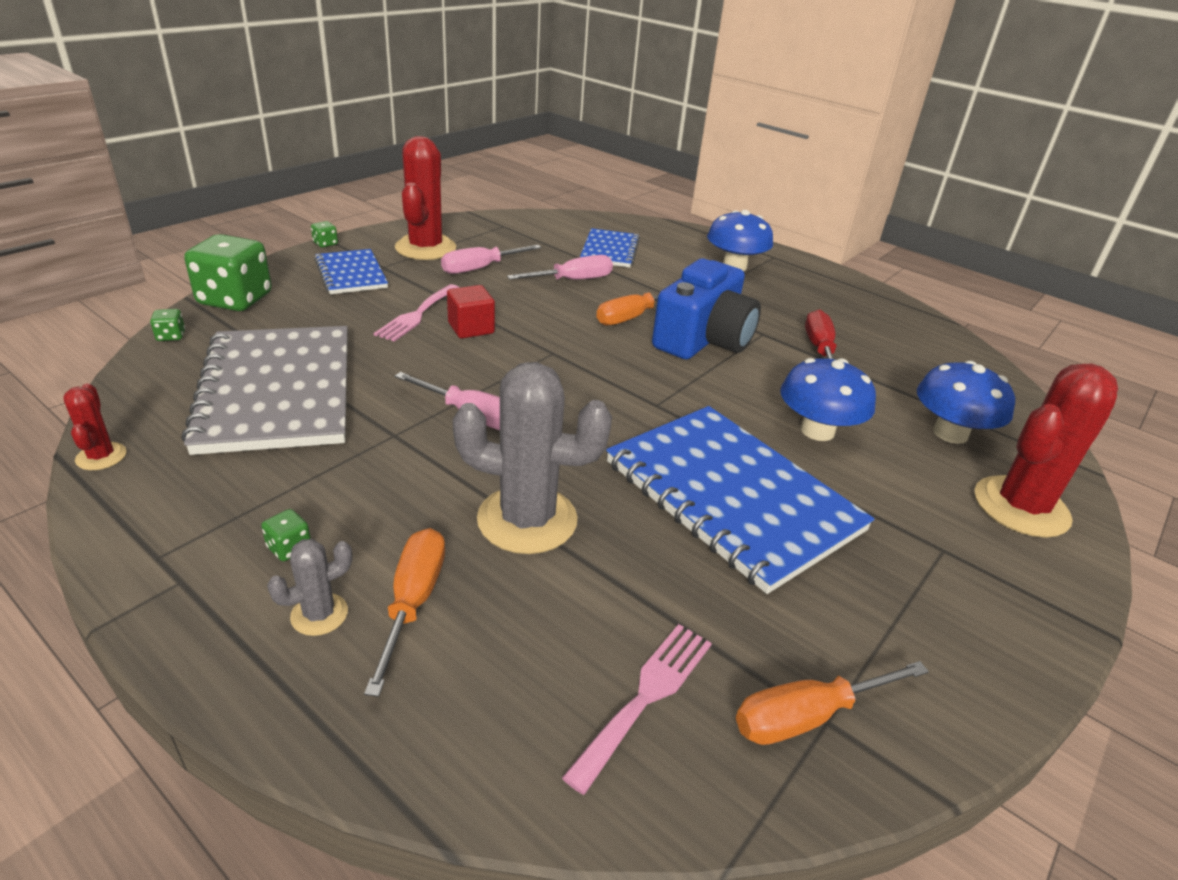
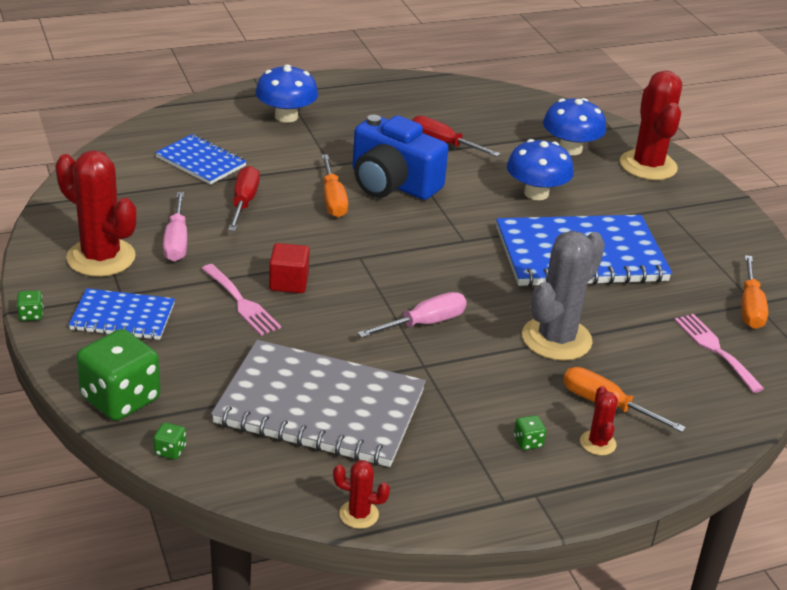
camera: 60 degrees left, 0 degrees up
grey cactus [267,539,352,636] -> red cactus [580,386,618,456]
pink screwdriver [507,255,613,280] -> red screwdriver [228,166,260,231]
blue camera [652,259,761,359] -> blue camera turned 150 degrees clockwise [353,115,448,200]

